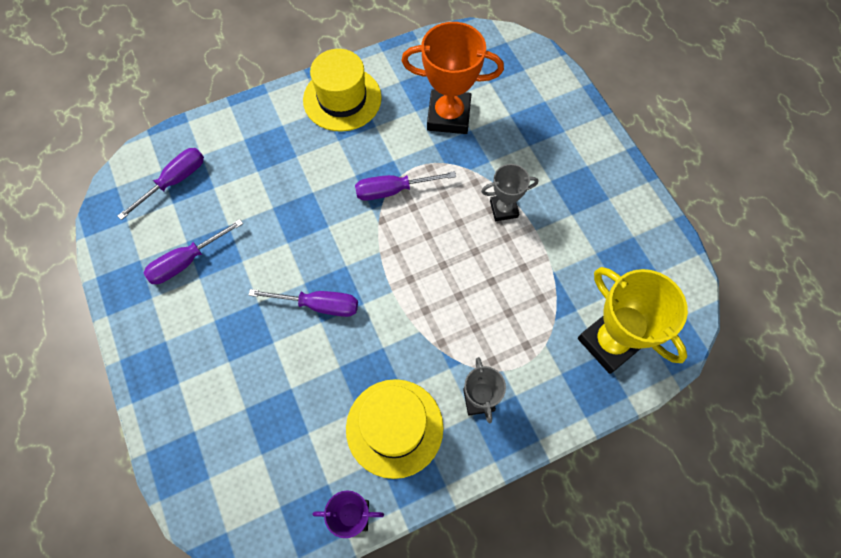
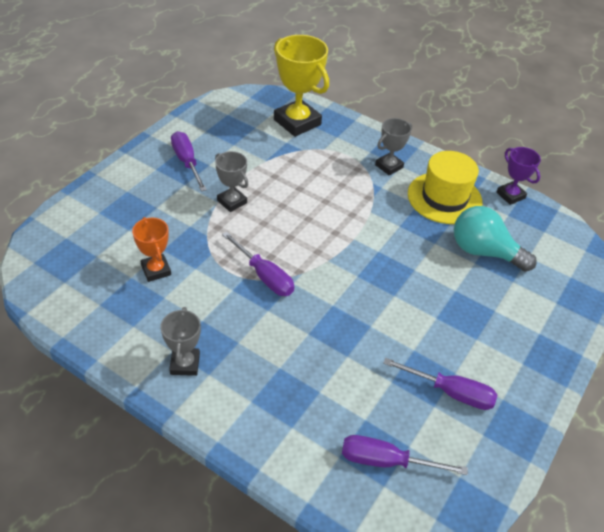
camera: 125 degrees left, 20 degrees down
purple screwdriver [249,289,358,317] -> purple screwdriver moved to [171,131,207,191]
yellow hat [303,49,382,132] -> grey trophy [161,307,201,376]
orange trophy [401,22,504,134] -> orange trophy [132,217,171,282], size x0.56
yellow trophy [578,267,688,374] -> yellow trophy turned 60 degrees counterclockwise [274,35,329,137]
none -> turquoise light bulb [454,206,537,272]

